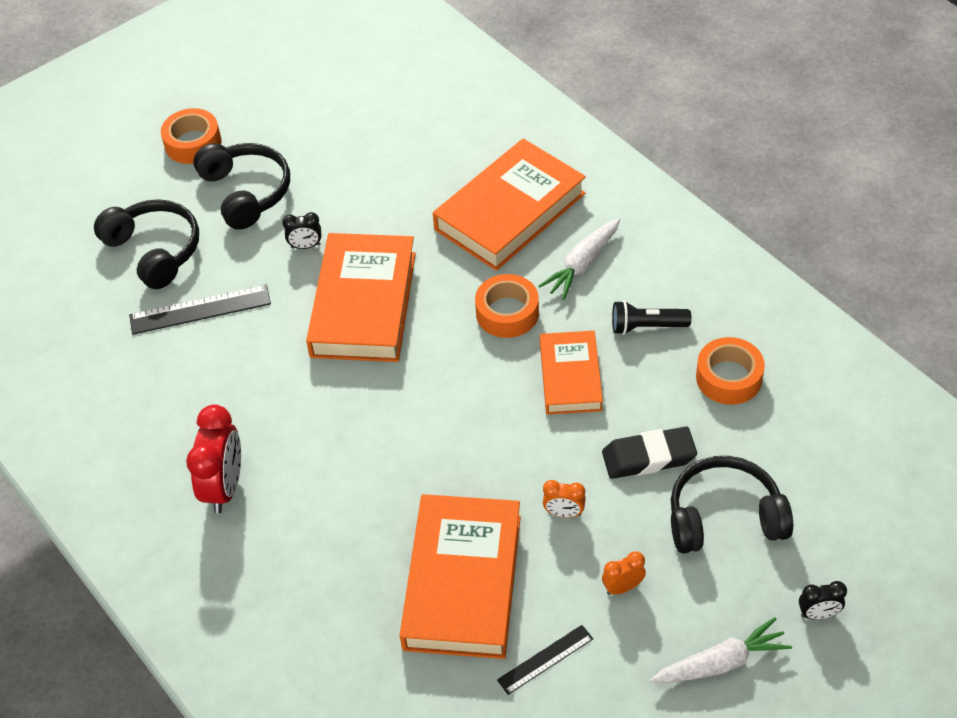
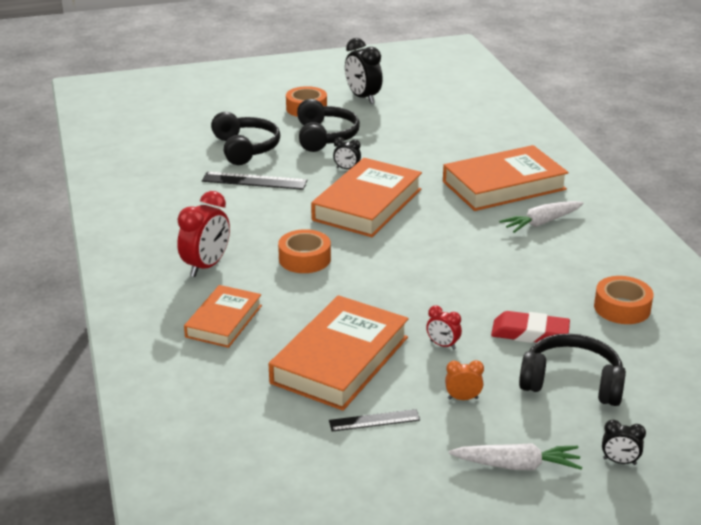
camera: 20 degrees right, 20 degrees down
orange tape [475,274,539,338] -> orange tape moved to [278,229,331,273]
orange book [540,331,603,415] -> orange book moved to [184,285,262,348]
orange clock [543,480,586,518] -> red clock [426,306,462,350]
black eraser [602,427,697,479] -> red eraser [491,311,570,343]
black flashlight [612,300,691,335] -> none
none -> black clock [345,38,383,104]

